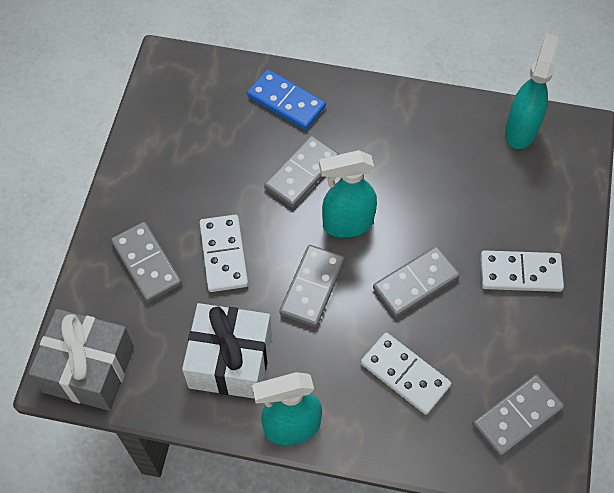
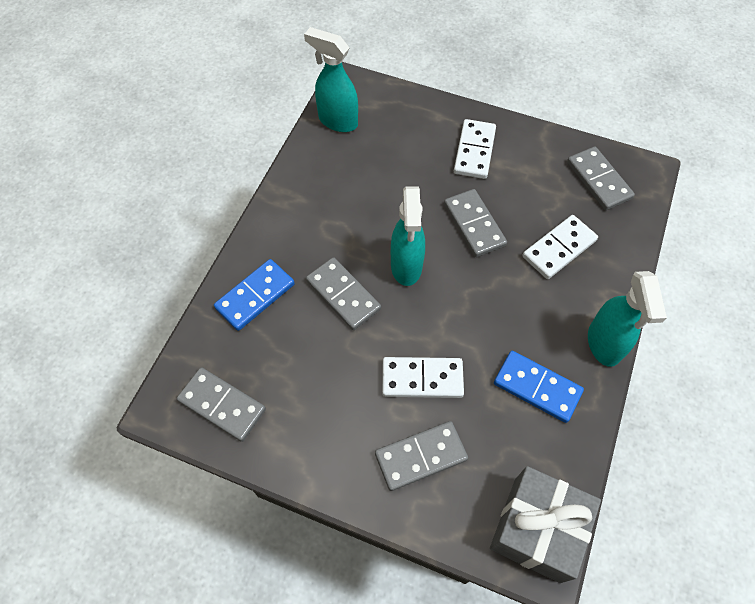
camera: 80 degrees left, 0 degrees up
white gift [182,303,272,399] -> blue domino [494,351,584,423]
grey domino [280,245,345,327] -> grey domino moved to [177,367,266,442]

